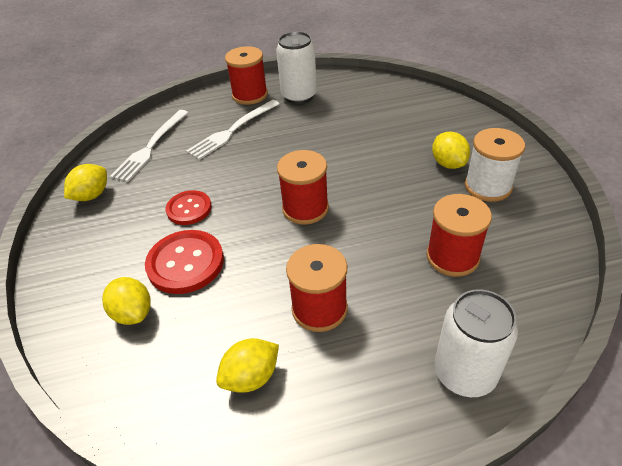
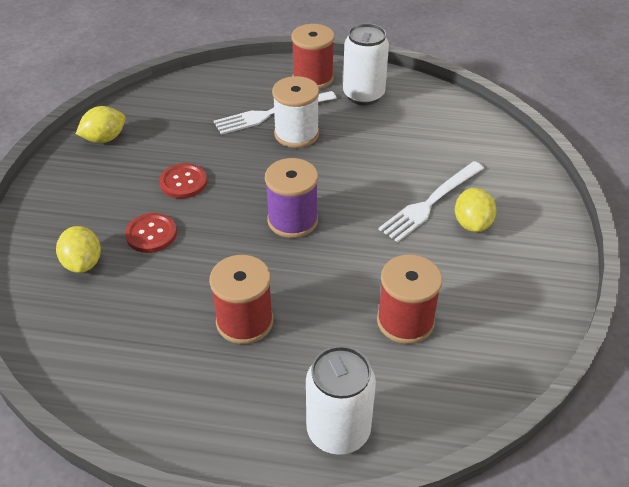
camera: 20 degrees right, 0 degrees up
white fork [110,110,189,182] -> white fork moved to [378,161,484,242]
red button [145,230,224,294] -> red button [125,213,177,253], size x0.65
yellow lemon [216,338,279,393] -> none
red spool [277,150,329,225] -> purple spool [265,158,318,238]
white spool [465,128,525,202] -> white spool moved to [272,76,320,148]

